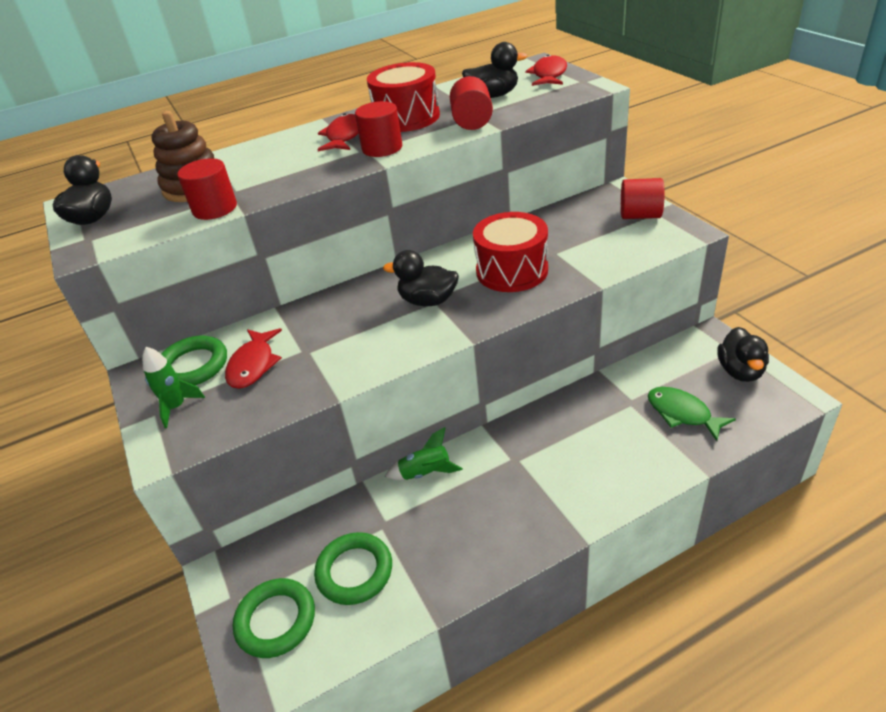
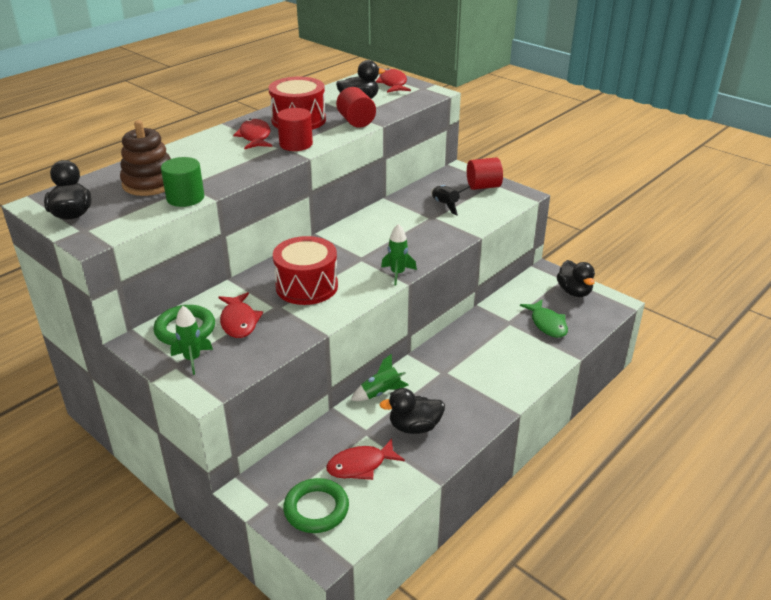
camera: 25 degrees left, 5 degrees down
red cylinder [177,158,237,220] -> green cylinder [161,157,204,207]
green ring [314,532,392,605] -> red fish [326,438,405,480]
black duck [383,250,459,306] -> black duck moved to [379,388,445,434]
red drum [473,212,548,292] -> red drum moved to [273,236,338,305]
green fish [648,387,736,441] -> green fish turned 135 degrees counterclockwise [520,299,568,338]
none -> green rocket [381,224,417,285]
none -> black rocket [431,185,470,216]

